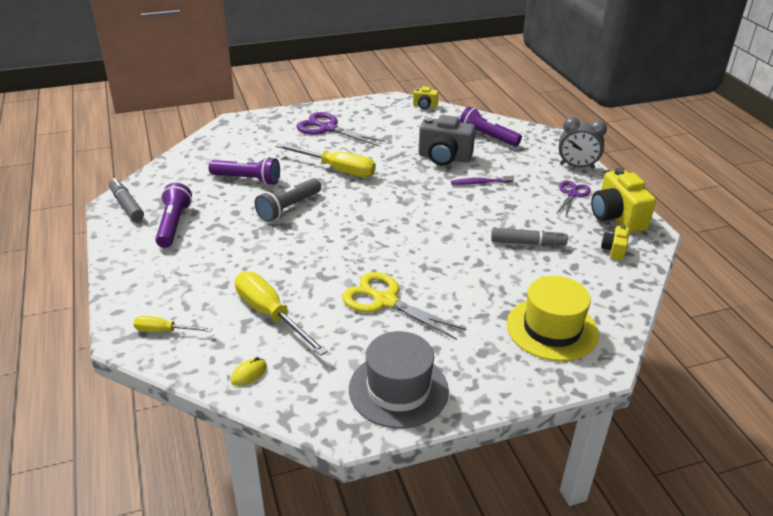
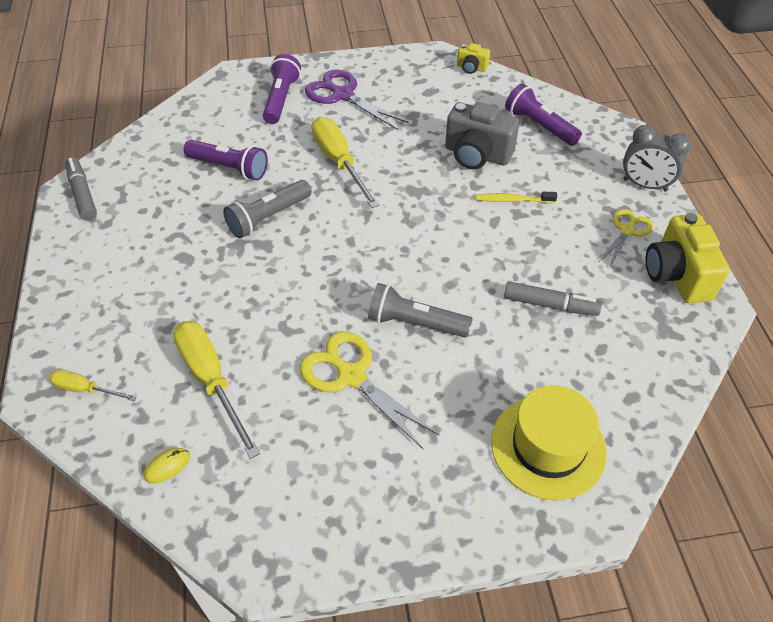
camera: 10 degrees right, 15 degrees up
purple flashlight [155,183,192,248] -> purple flashlight moved to [263,54,301,124]
yellow screwdriver [275,144,376,177] -> yellow screwdriver turned 150 degrees counterclockwise [311,117,379,208]
grey hat [349,331,449,429] -> none
purple toothbrush [451,173,514,185] -> yellow toothbrush [475,192,557,203]
purple scissors [557,181,591,216] -> yellow scissors [599,209,653,267]
yellow camera [601,225,630,261] -> none
none -> grey flashlight [368,283,473,338]

